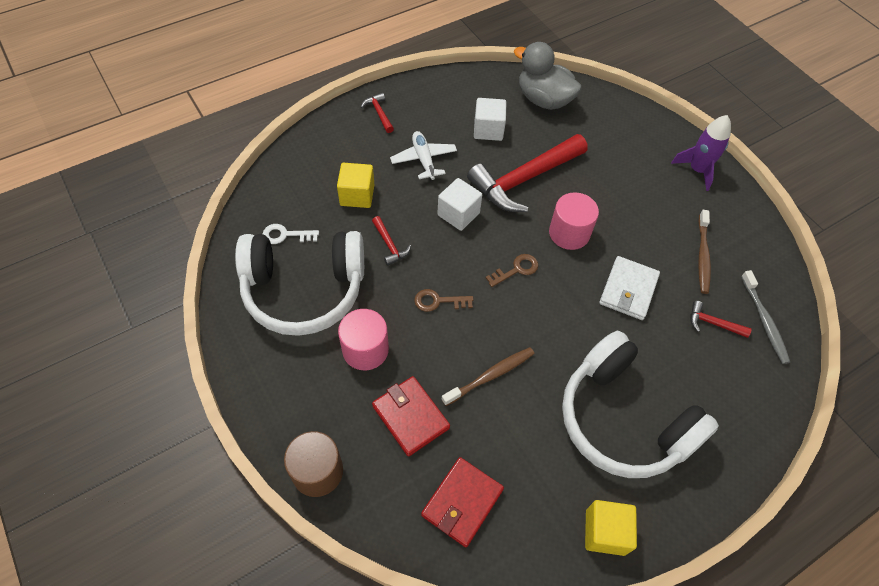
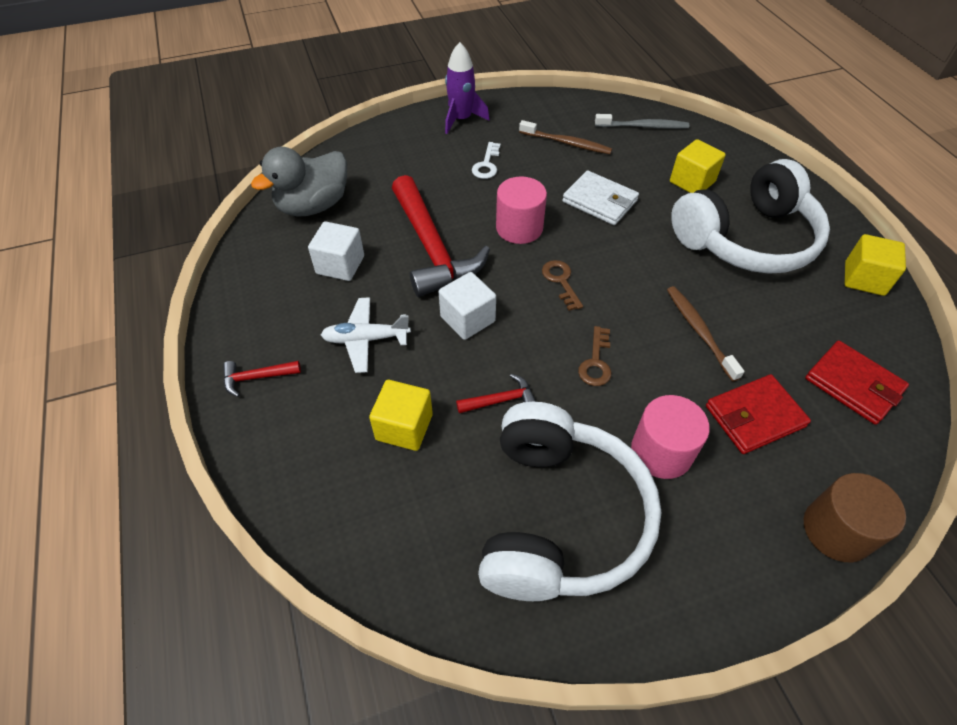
camera: 75 degrees left, 5 degrees down
white key [263,224,319,244] -> white key moved to [472,142,501,179]
red hammer [690,301,752,338] -> none
none -> yellow cube [670,139,726,193]

